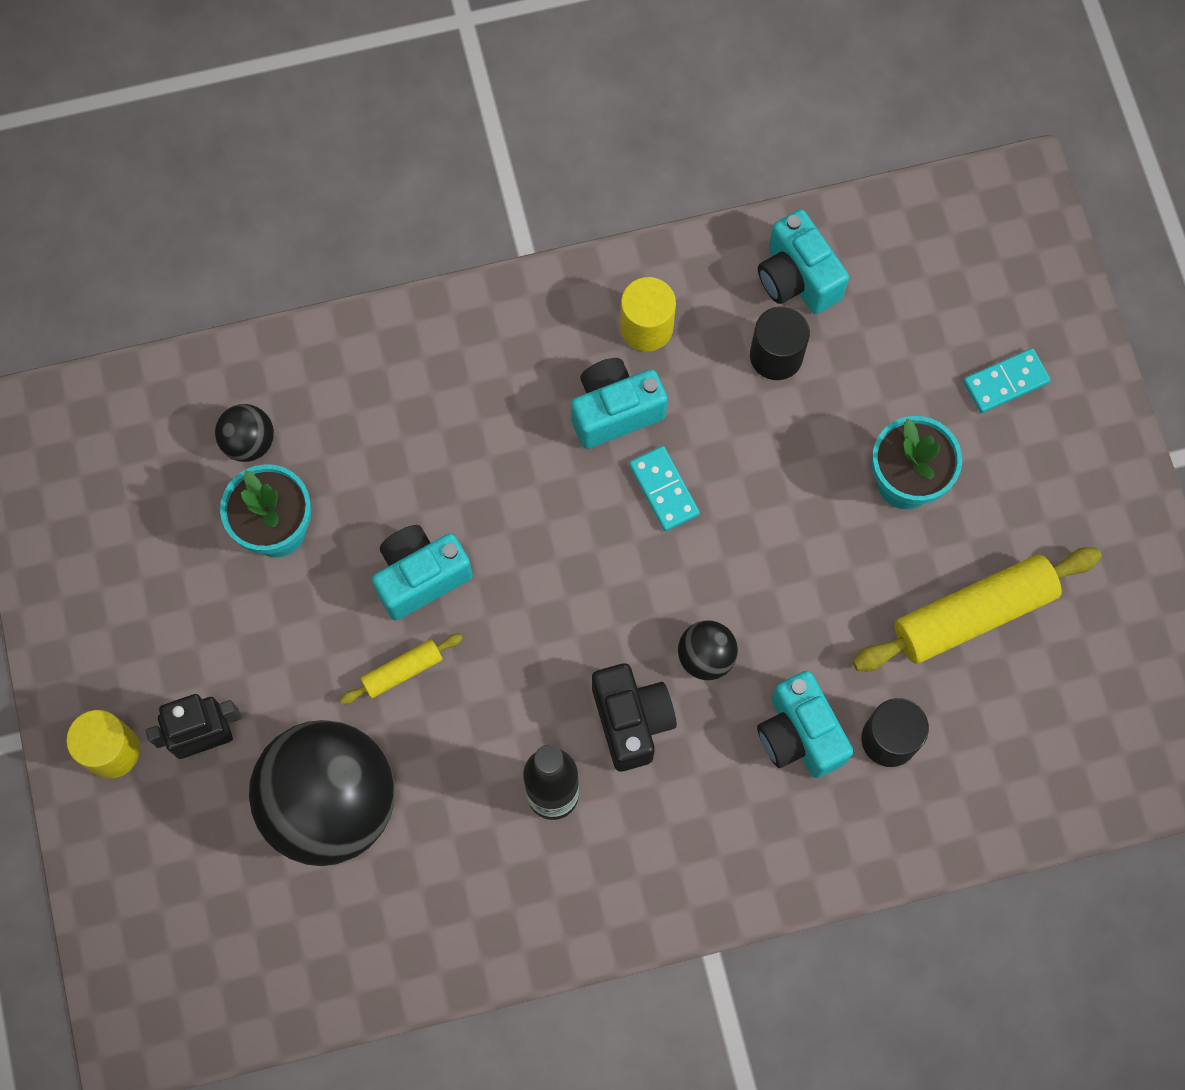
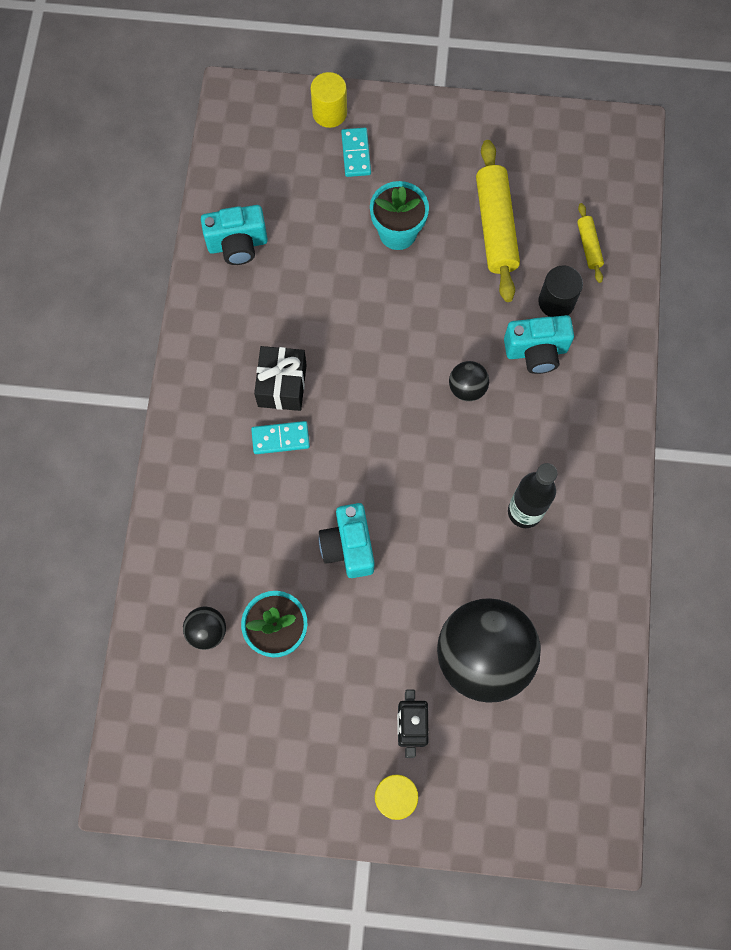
camera: 70 degrees left, 0 degrees up
yellow rolling pin [340,634,463,704] -> yellow rolling pin moved to [577,203,604,283]
turquoise camera [571,358,668,449] -> black gift [254,346,307,411]
black camera [592,663,677,771] -> none
yellow cylinder [620,277,676,351] -> yellow cylinder moved to [310,72,347,128]
turquoise domino [629,446,700,531] -> turquoise domino moved to [251,421,310,454]
black cylinder [750,306,810,380] -> none

